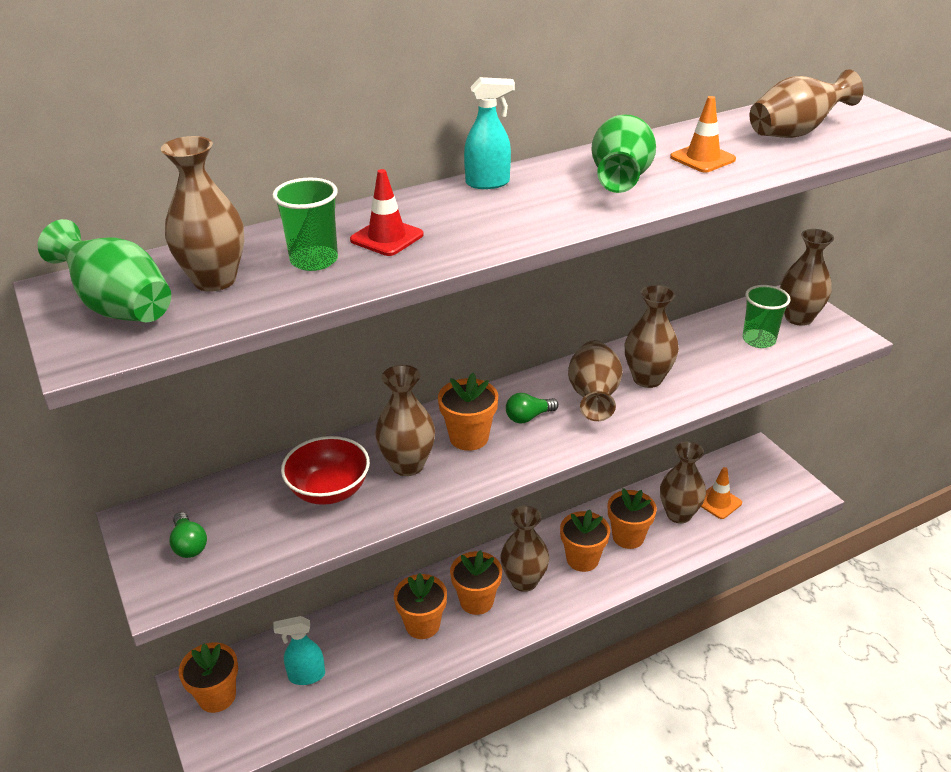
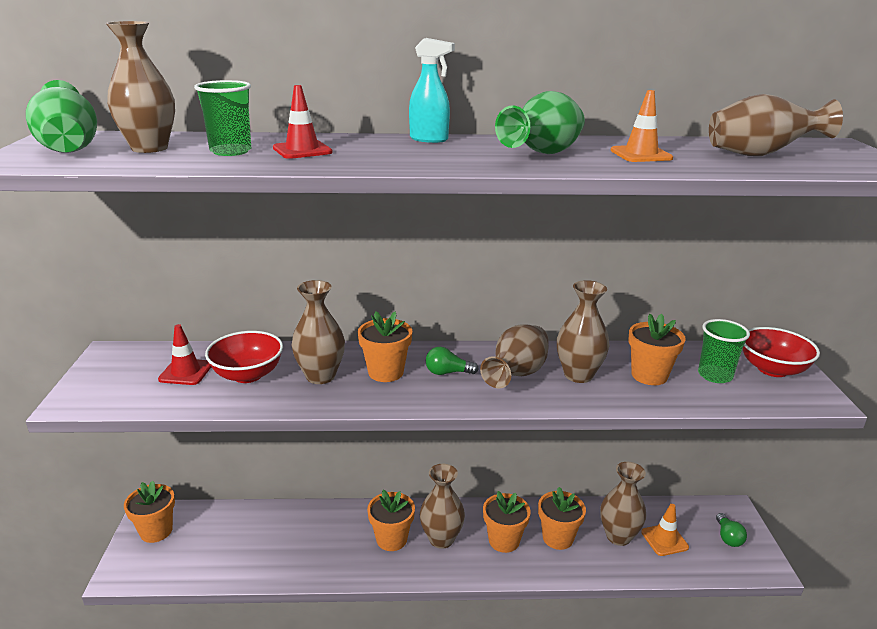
camera: 25 degrees right, 10 degrees down
green light bulb [169,512,207,558] -> green light bulb moved to [716,513,747,547]
turquoise spray bottle [273,616,325,685] -> none
orange flower pot [394,573,447,639] -> orange flower pot moved to [628,314,686,385]
brown vase [780,229,834,326] -> red bowl [743,327,820,377]
none -> red traffic cone [158,324,211,385]

